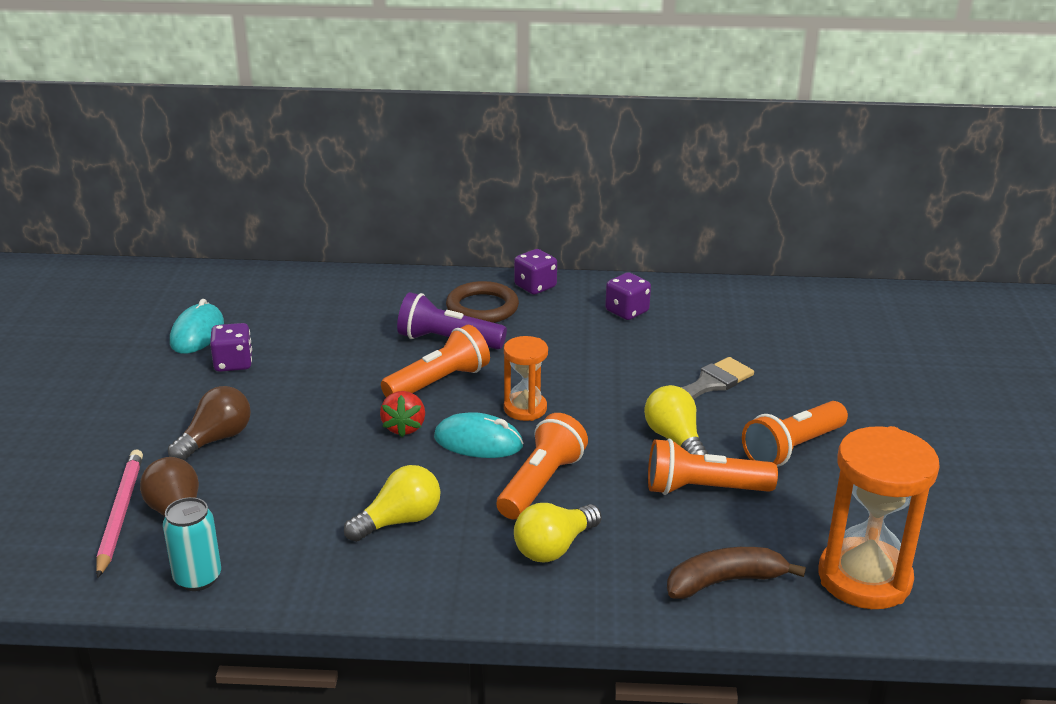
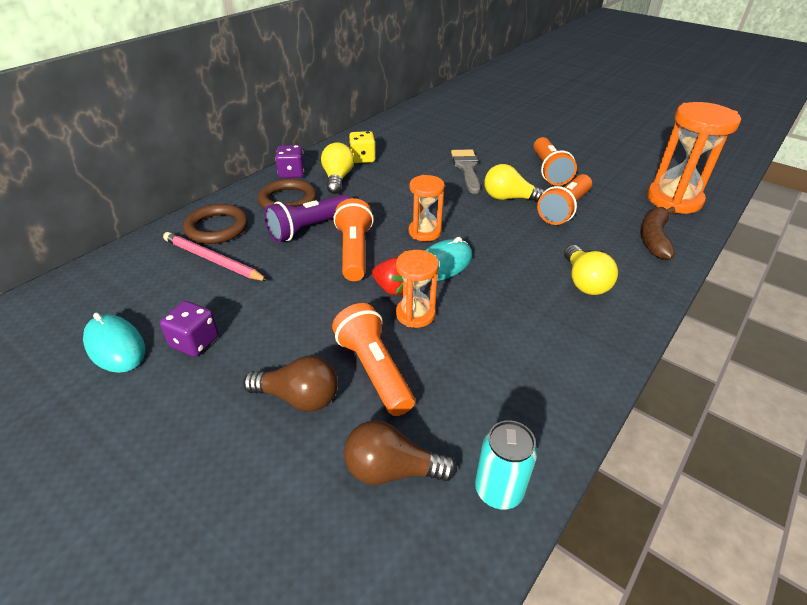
camera: 55 degrees left, 10 degrees up
pink pencil [96,450,143,578] -> pink pencil moved to [163,232,268,281]
brown light bulb [168,386,251,460] -> brown light bulb turned 120 degrees clockwise [243,356,338,412]
yellow light bulb [344,465,440,542] -> yellow light bulb moved to [321,142,354,194]
orange flashlight [496,413,588,519] -> orange flashlight moved to [332,303,415,416]
purple dice [605,272,651,320] -> yellow dice [349,131,376,163]
none -> brown ring [183,204,248,244]
none -> orange hourglass [396,250,439,328]

